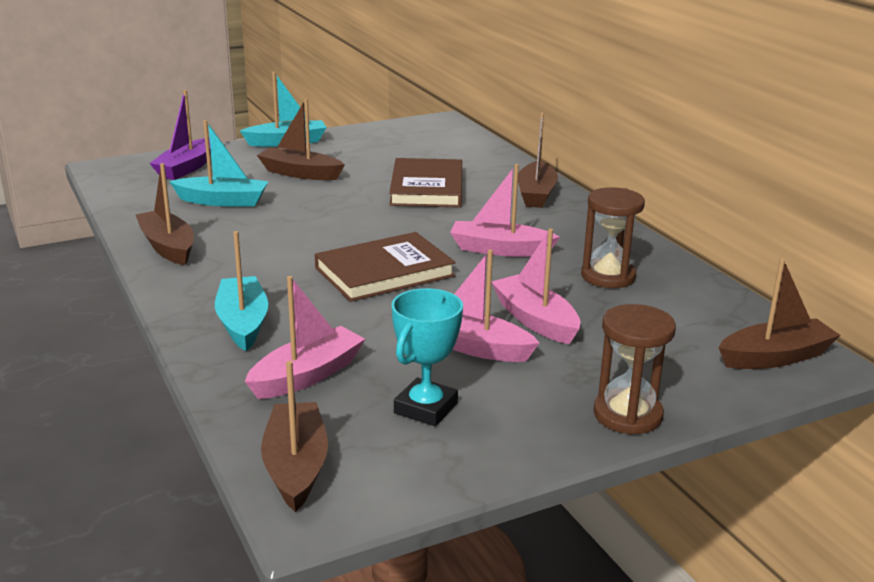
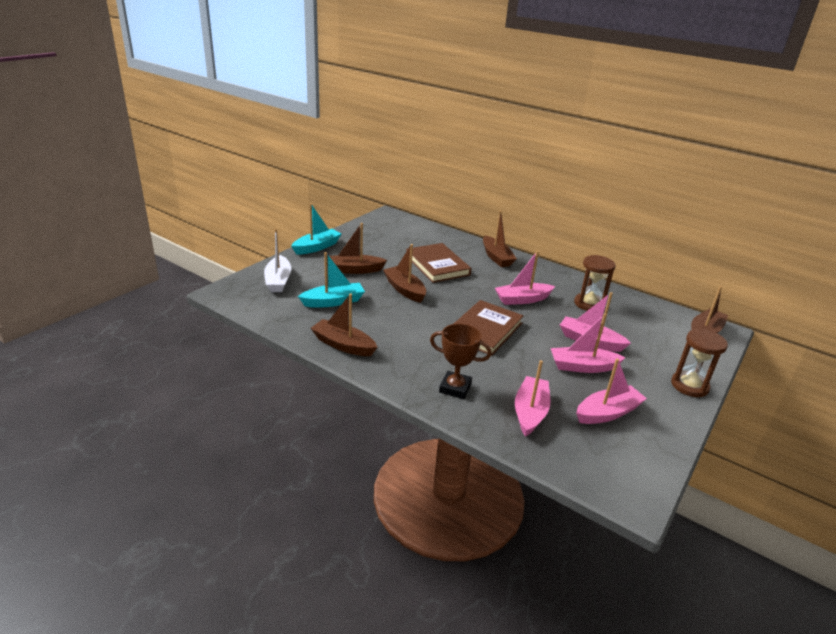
camera: 30 degrees left, 5 degrees up
purple boat [150,90,211,180] -> white boat [264,229,291,292]
turquoise boat [215,231,268,351] -> brown trophy [430,323,492,399]
brown boat [261,361,328,512] -> brown boat moved to [383,244,426,303]
turquoise trophy [392,288,463,426] -> pink boat [576,358,647,424]

